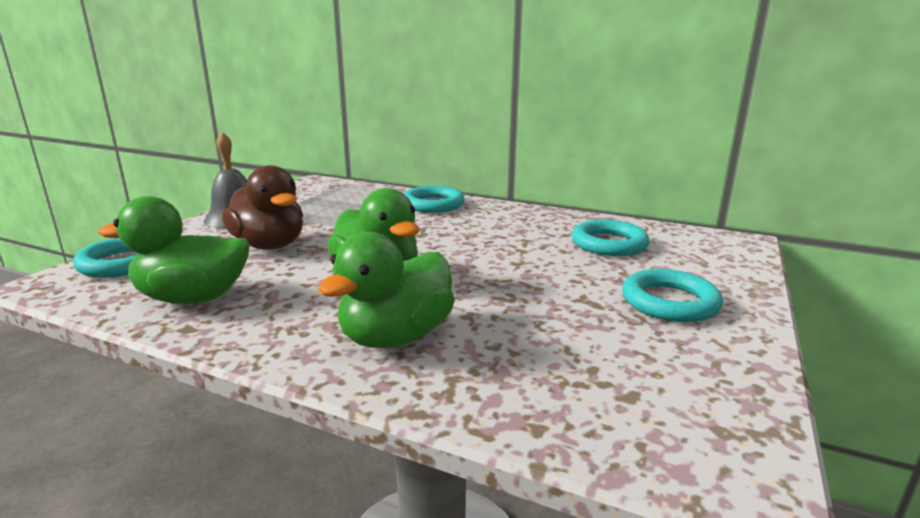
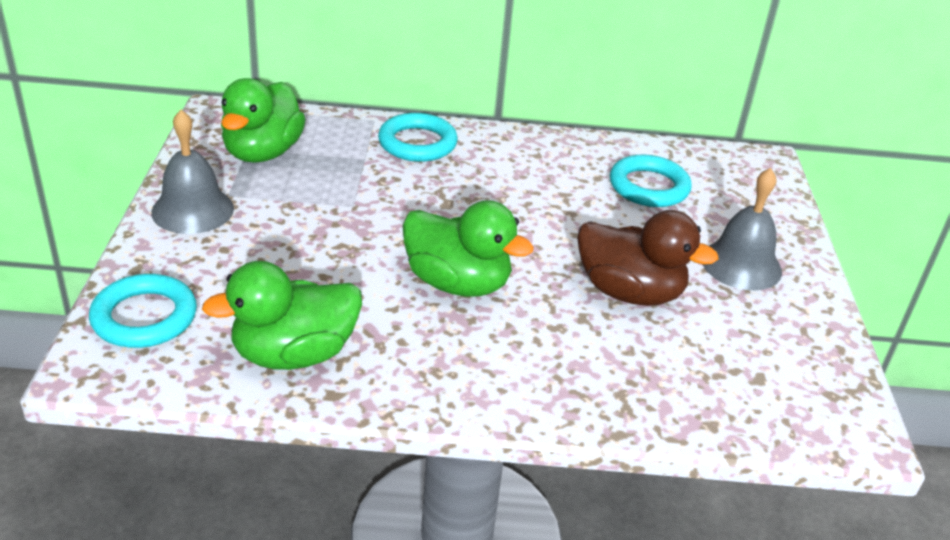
camera: 25 degrees left, 15 degrees up
brown duck [222,165,303,250] -> brown duck moved to [577,210,719,306]
green duck [318,232,455,348] -> green duck moved to [221,78,306,163]
turquoise ring [622,269,723,322] -> grey bell [703,168,782,290]

